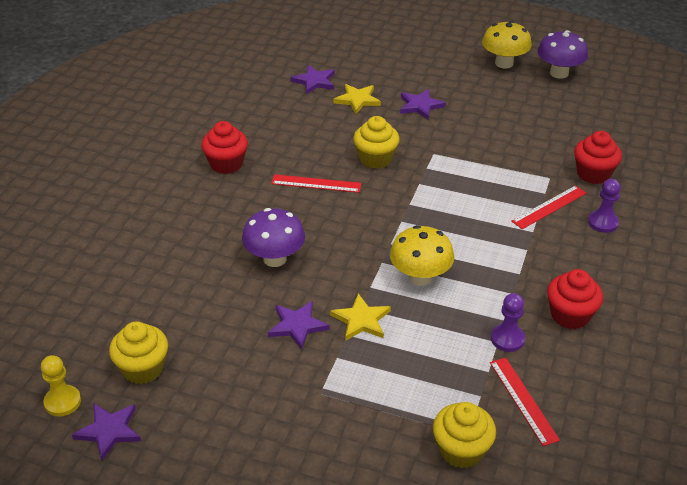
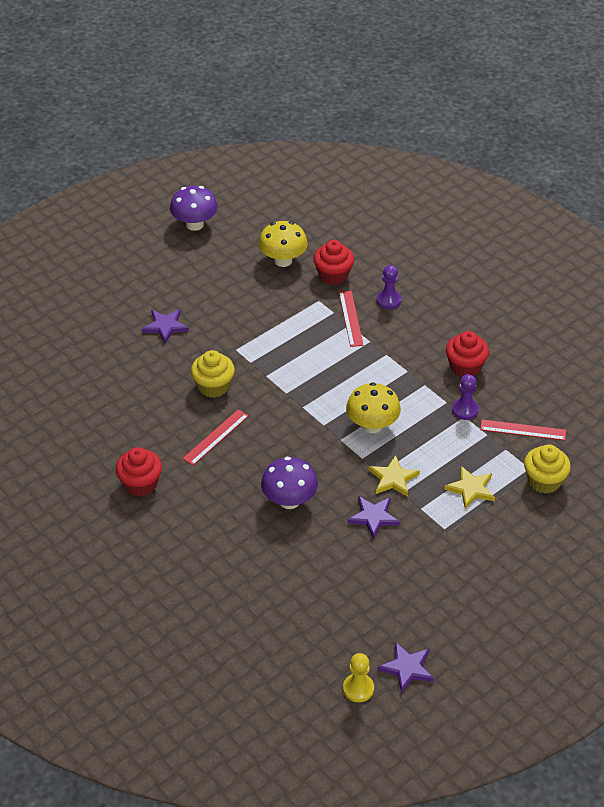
camera: 60 degrees left, 5 degrees up
yellow cupcake [109,321,168,384] -> none
purple star [290,65,335,94] -> none
yellow star [333,84,381,114] -> yellow star moved to [444,466,495,509]
yellow mushroom [482,21,532,69] -> yellow mushroom moved to [259,221,308,267]

